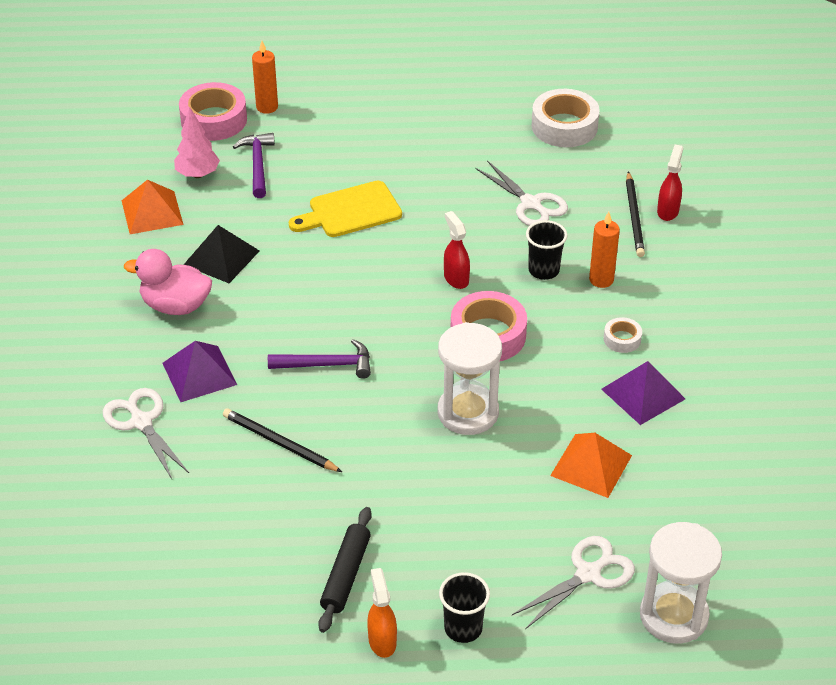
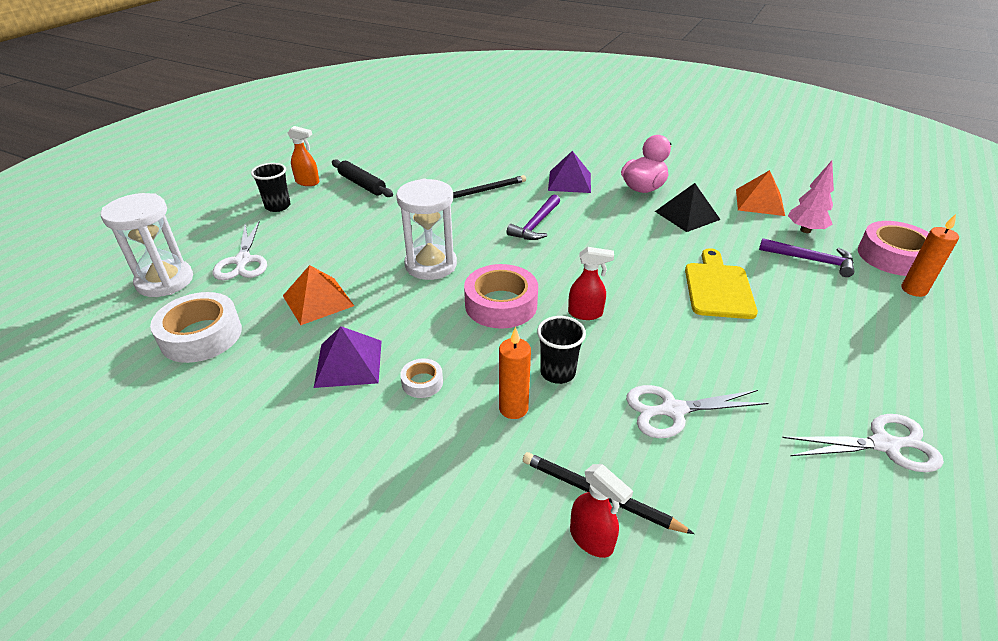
camera: 120 degrees right, 5 degrees down
white scissors [103,388,189,479] -> white scissors moved to [782,414,944,472]
white tape [532,89,600,147] -> white tape moved to [150,292,242,363]

